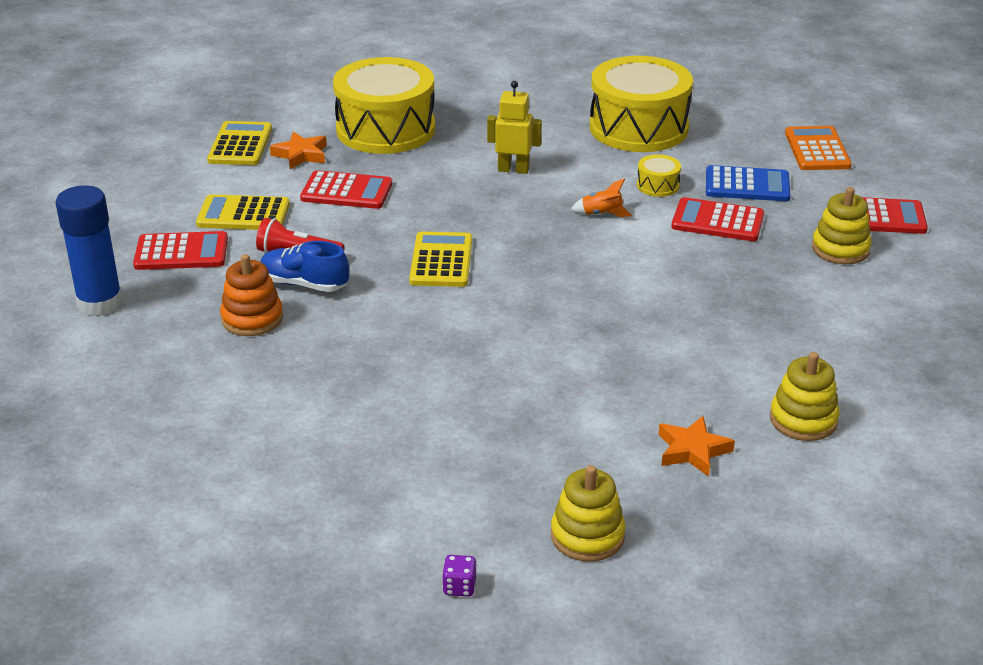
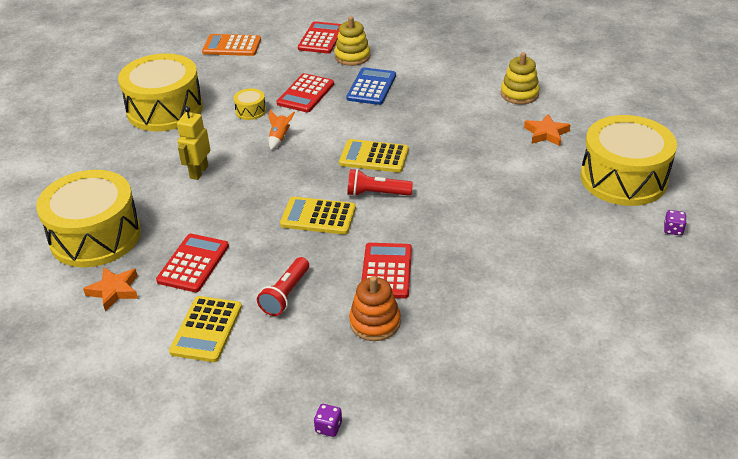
camera: 80 degrees left, 5 degrees up
blue glue stick [56,185,123,316] -> purple dice [314,404,342,437]
red calculator [133,231,228,270] -> red calculator moved to [361,243,412,298]
yellow calculator [207,121,272,165] -> yellow calculator moved to [339,139,409,172]
blue shoe [261,241,349,292] -> none
yellow stacking toy [551,465,625,562] -> yellow drum [580,115,677,206]
blue calculator [706,165,791,201] -> blue calculator moved to [346,67,396,105]
none -> red flashlight [347,169,413,196]

